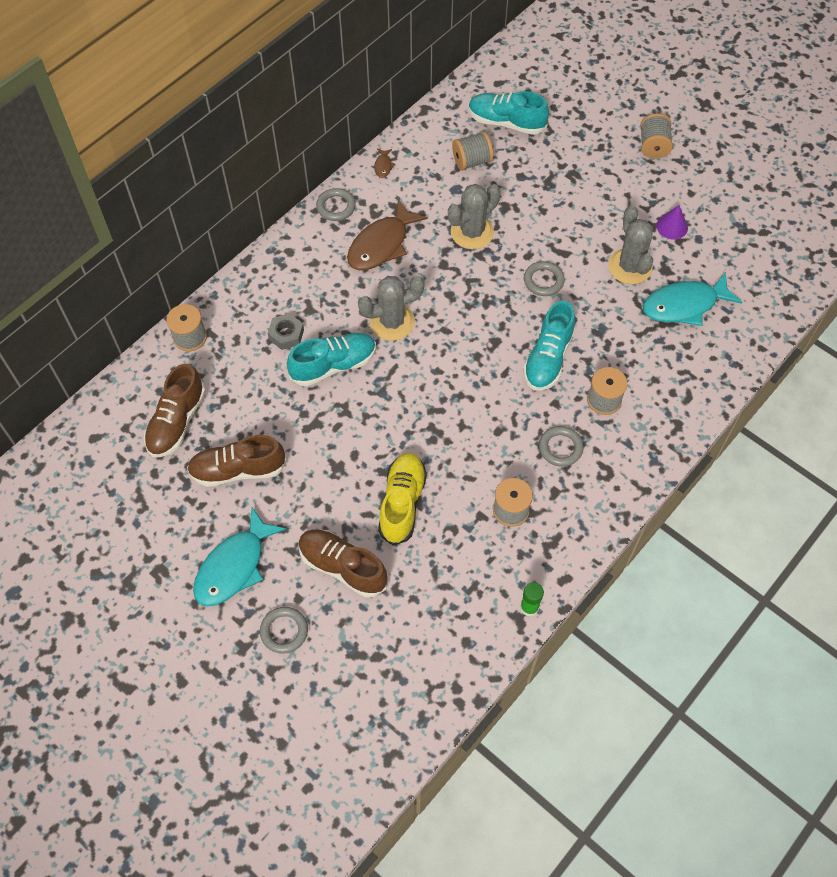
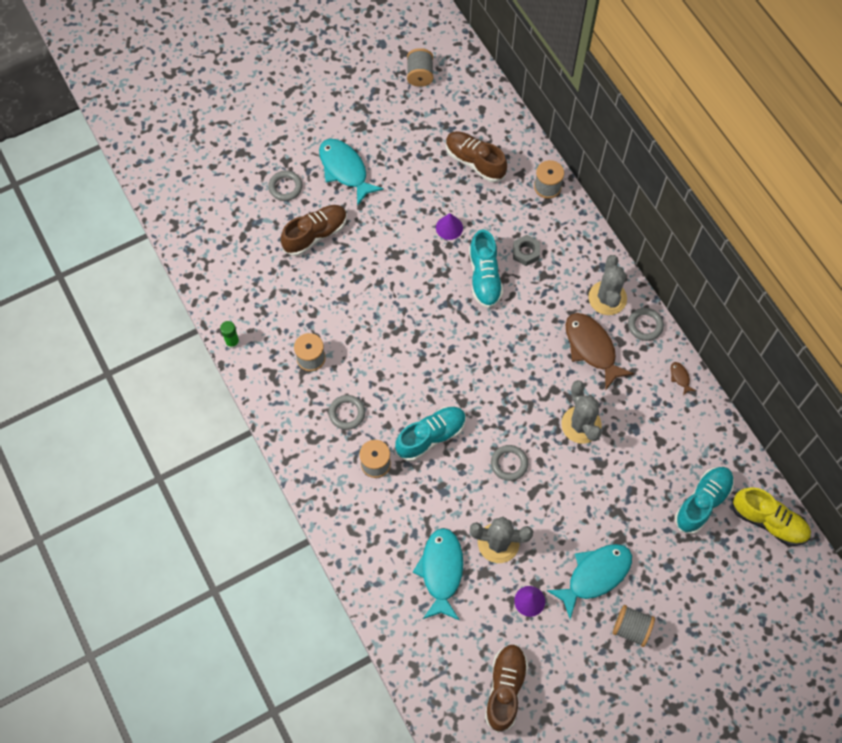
camera: 110 degrees right, 5 degrees up
brown shoe [187,435,286,487] -> brown shoe moved to [485,644,528,733]
grey cactus [358,276,425,341] -> grey cactus moved to [588,255,627,315]
brown fish [374,148,395,178] -> brown fish turned 45 degrees clockwise [671,362,696,396]
yellow shoe [378,453,427,546] -> yellow shoe moved to [732,487,811,546]
grey spool [452,132,493,171] -> grey spool moved to [407,48,433,87]
turquoise shoe [523,301,575,391] -> turquoise shoe turned 105 degrees clockwise [395,406,466,461]
none -> purple cone [436,213,463,240]
none -> turquoise fish [547,544,632,619]

